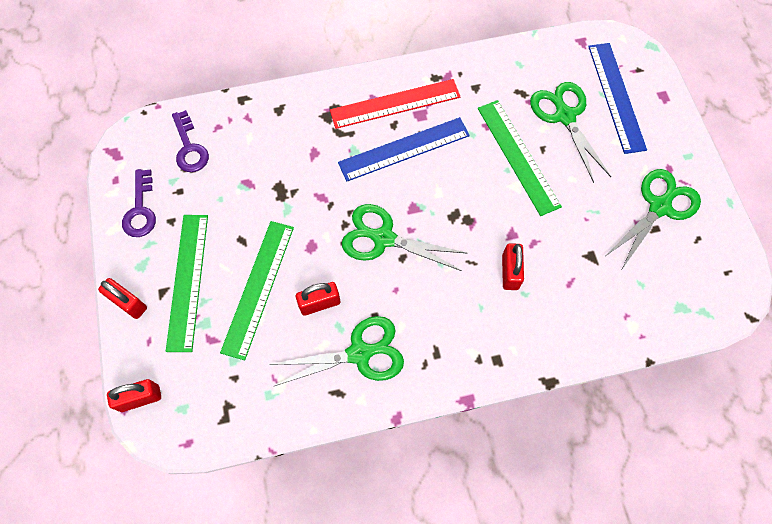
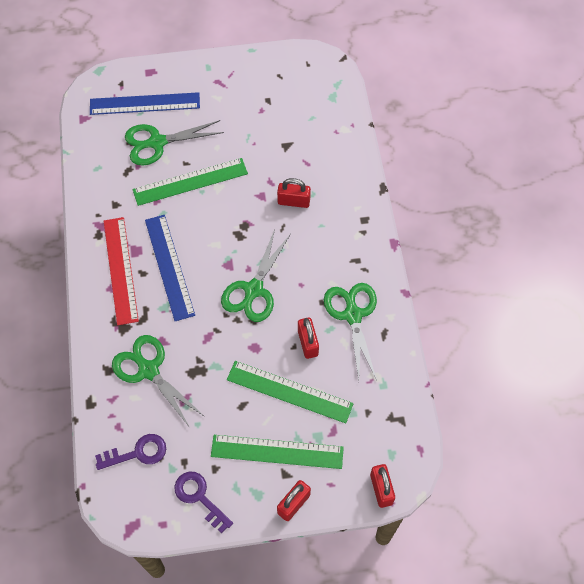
camera: 85 degrees left, 5 degrees down
purple key [122,169,156,237] -> purple key turned 135 degrees counterclockwise [174,472,233,533]
green scissors [607,169,701,269] -> green scissors moved to [112,335,205,428]

